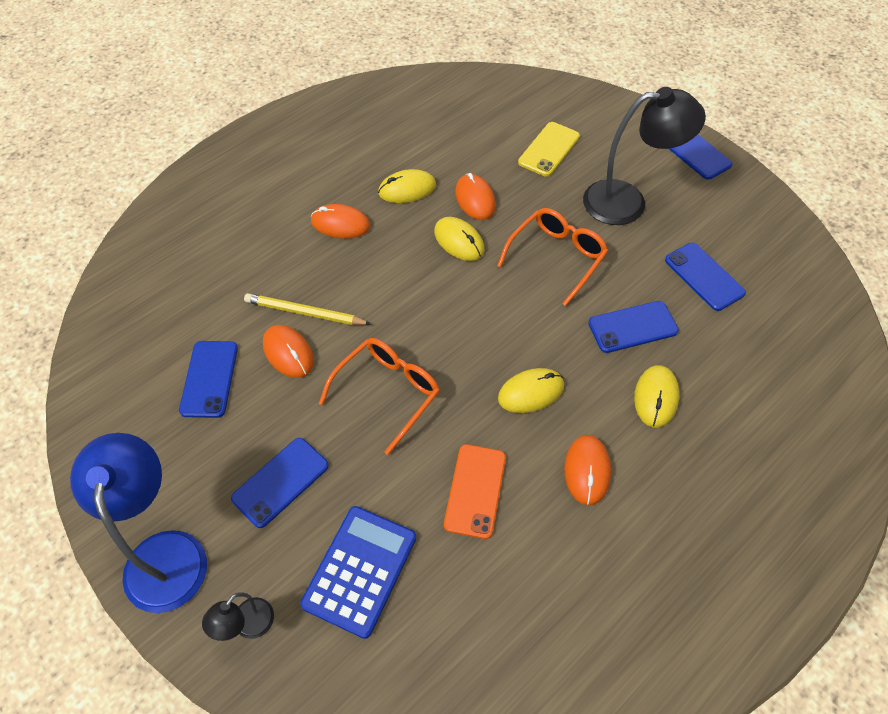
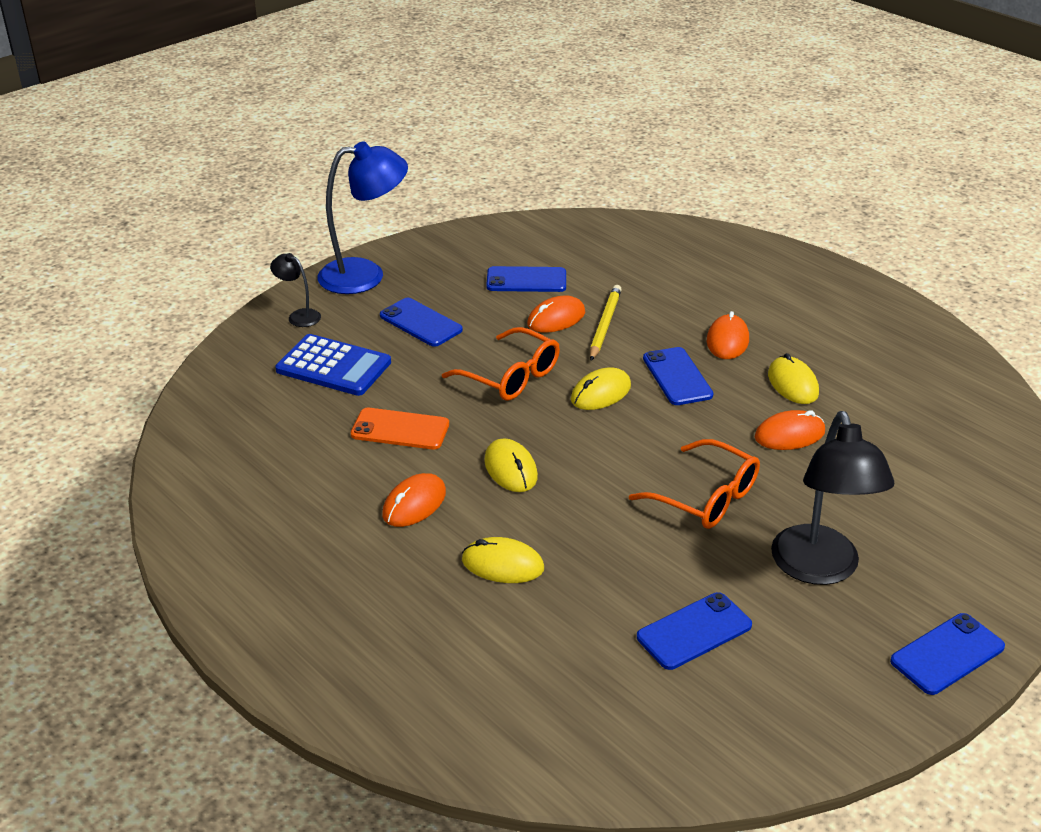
camera: 90 degrees right, 20 degrees down
yellow mouse [434,217,485,261] -> yellow mouse moved to [571,367,631,410]
yellow phone [518,122,580,177] -> none
orange mouse [564,435,611,506] -> orange mouse turned 60 degrees counterclockwise [382,473,446,527]
blue phone [588,301,679,353] -> blue phone moved to [643,347,714,405]

